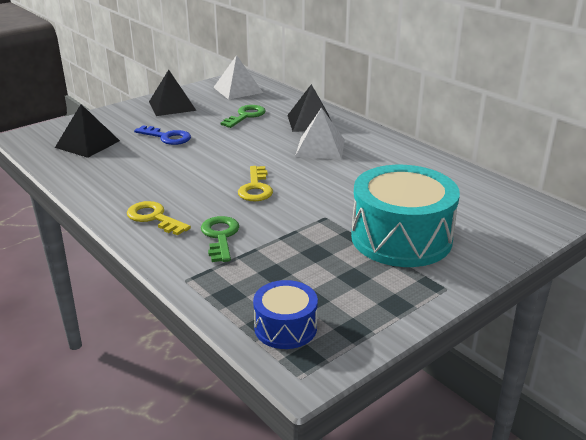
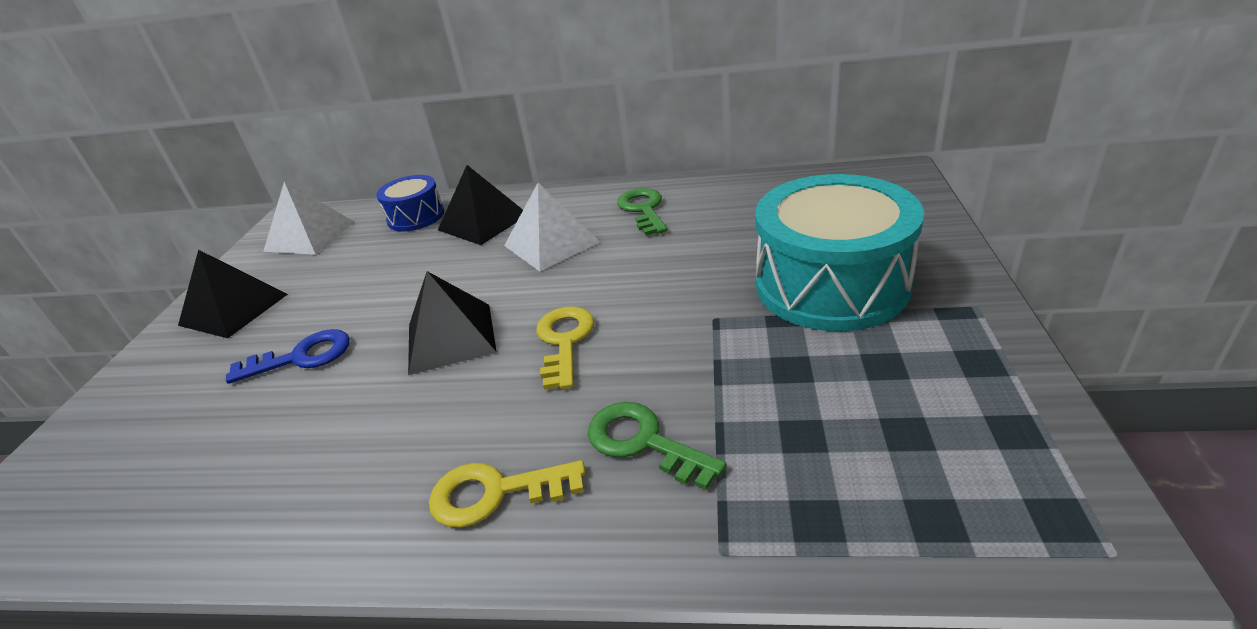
camera: 40 degrees left, 5 degrees up
black pyramid [55,104,120,158] -> black pyramid moved to [408,271,497,375]
green key [221,105,266,128] -> green key moved to [617,188,667,236]
yellow key [238,166,273,201] -> yellow key turned 135 degrees counterclockwise [536,306,594,390]
blue drum [253,280,318,349] -> blue drum moved to [376,175,444,231]

